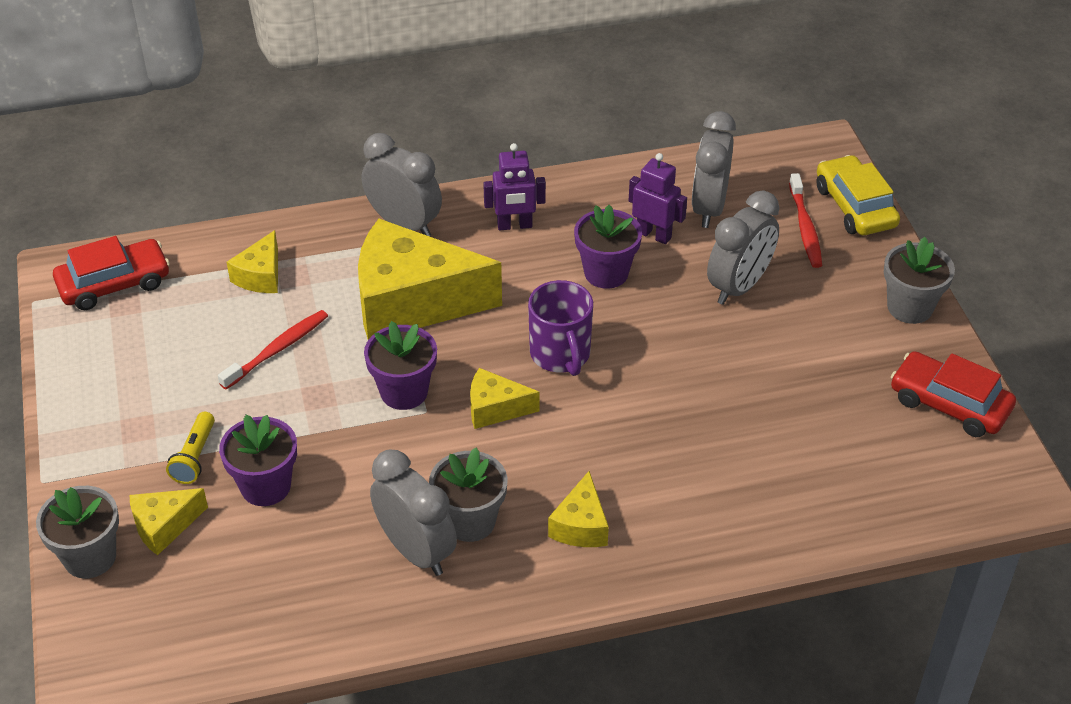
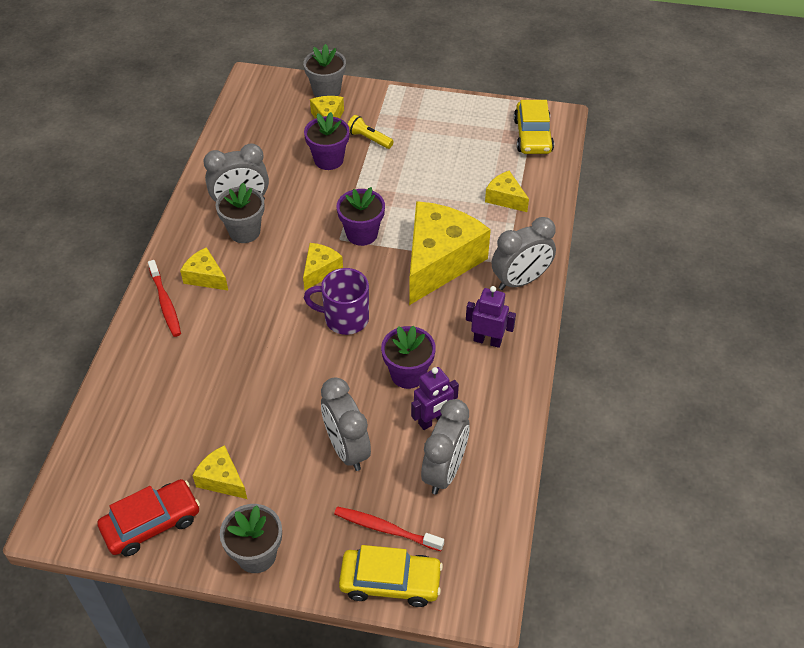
camera: 115 degrees right, 5 degrees up
red car [53,236,170,310] -> yellow car [514,100,554,154]
red toothbrush [218,310,328,389] -> red toothbrush moved to [148,260,181,337]
purple robot [483,143,546,230] -> purple robot turned 90 degrees clockwise [466,286,516,348]
grey clock [692,111,736,228] -> grey clock turned 75 degrees clockwise [421,399,470,494]
none -> yellow cheese [192,445,247,499]

